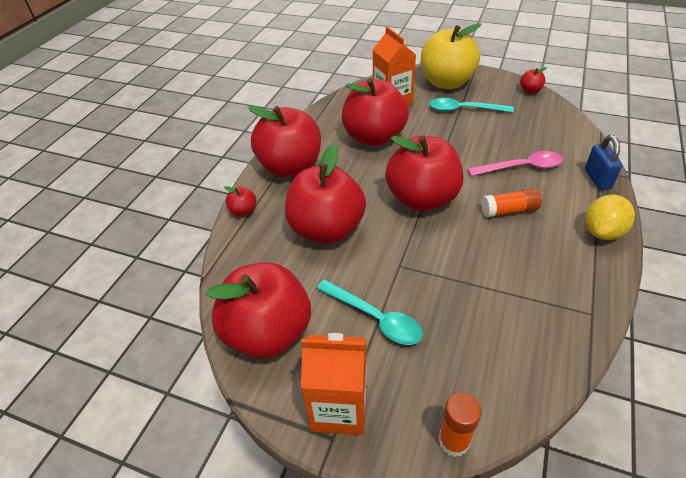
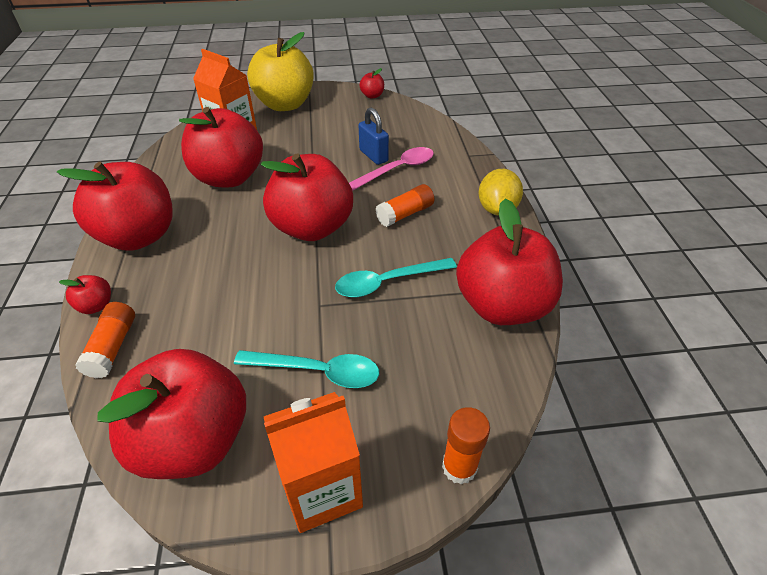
camera: 30 degrees left, 0 degrees up
red apple [285,144,366,244] -> red apple moved to [456,199,563,325]
turquoise spoon [429,98,514,112] -> turquoise spoon moved to [335,258,457,297]
blue padlock [585,135,622,190] -> blue padlock moved to [359,108,389,165]
none -> orange glue stick [75,302,135,378]

